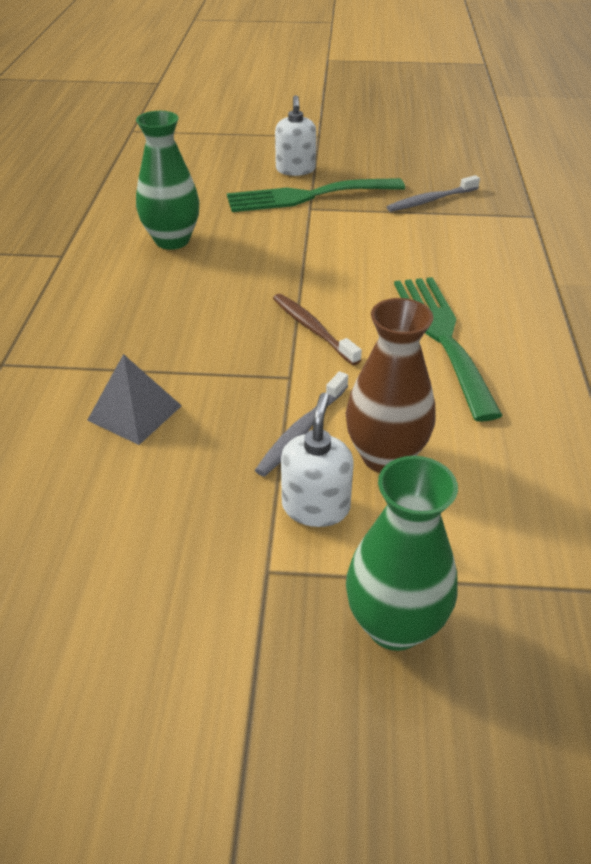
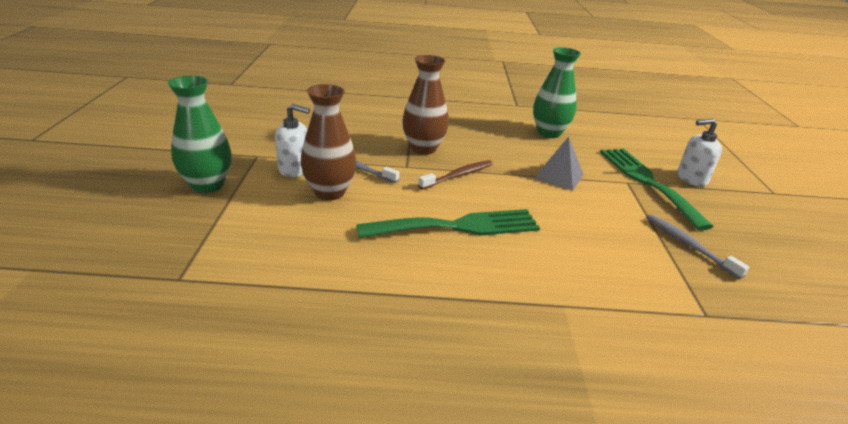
camera: 85 degrees right, 10 degrees down
grey pyramid [87,354,182,445] -> grey pyramid moved to [534,136,583,191]
none -> brown vase [402,55,449,155]

